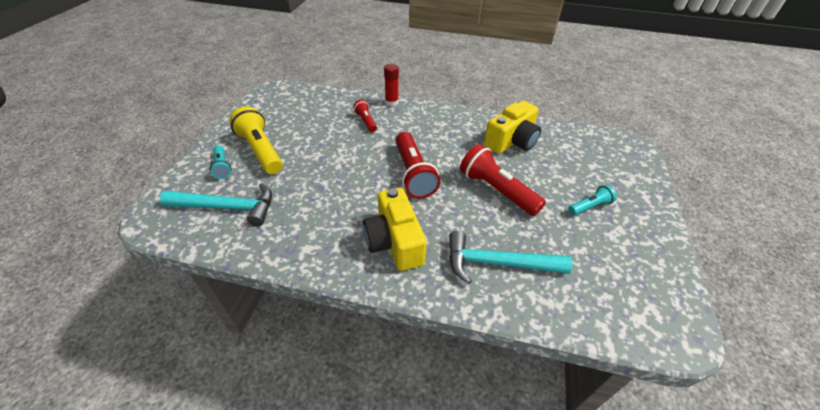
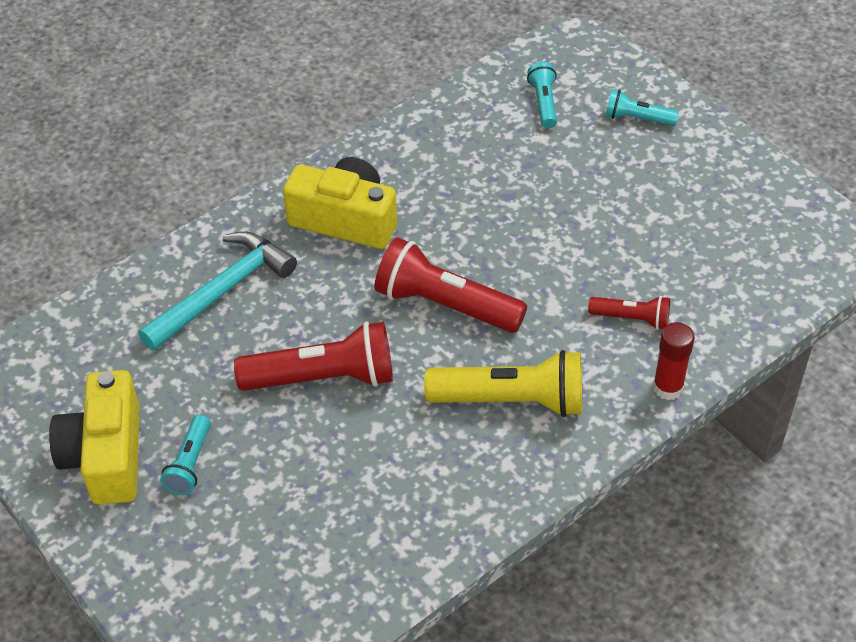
camera: 130 degrees right, 5 degrees up
turquoise hammer [160,183,272,226] -> turquoise flashlight [527,62,557,128]
yellow flashlight [230,107,283,174] -> yellow flashlight moved to [424,350,582,417]
yellow camera [484,101,541,154] -> yellow camera moved to [49,370,140,505]

